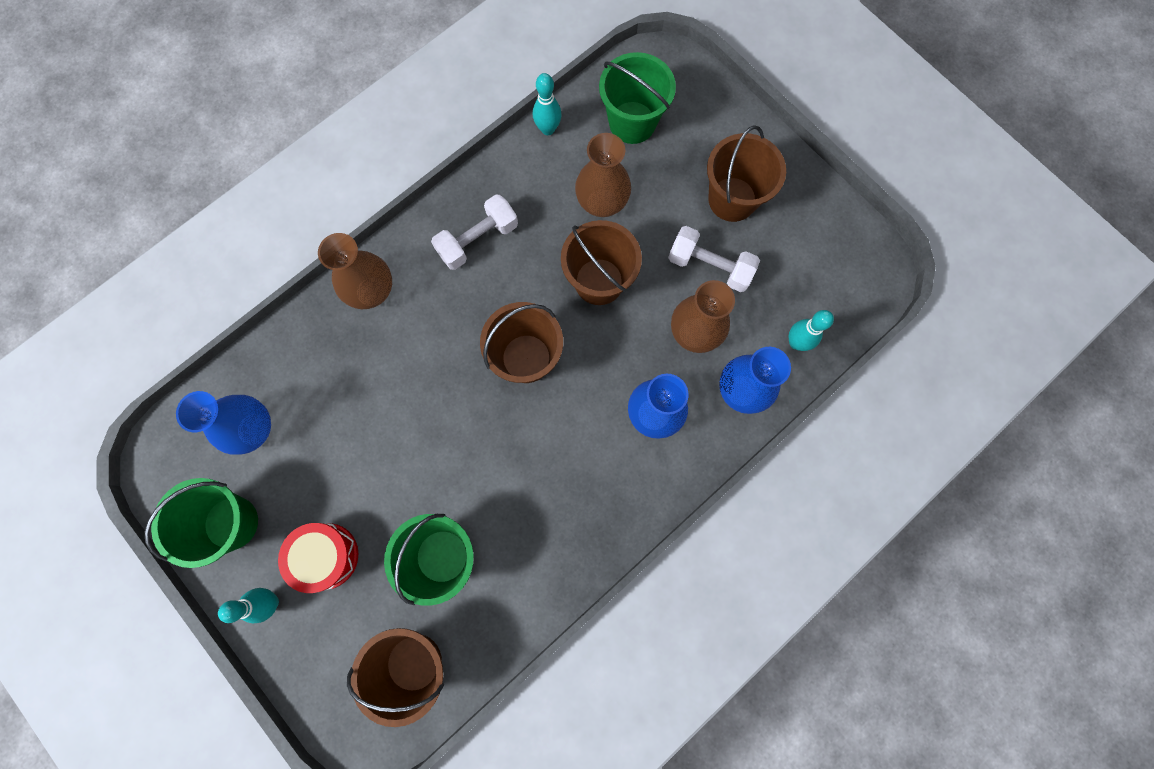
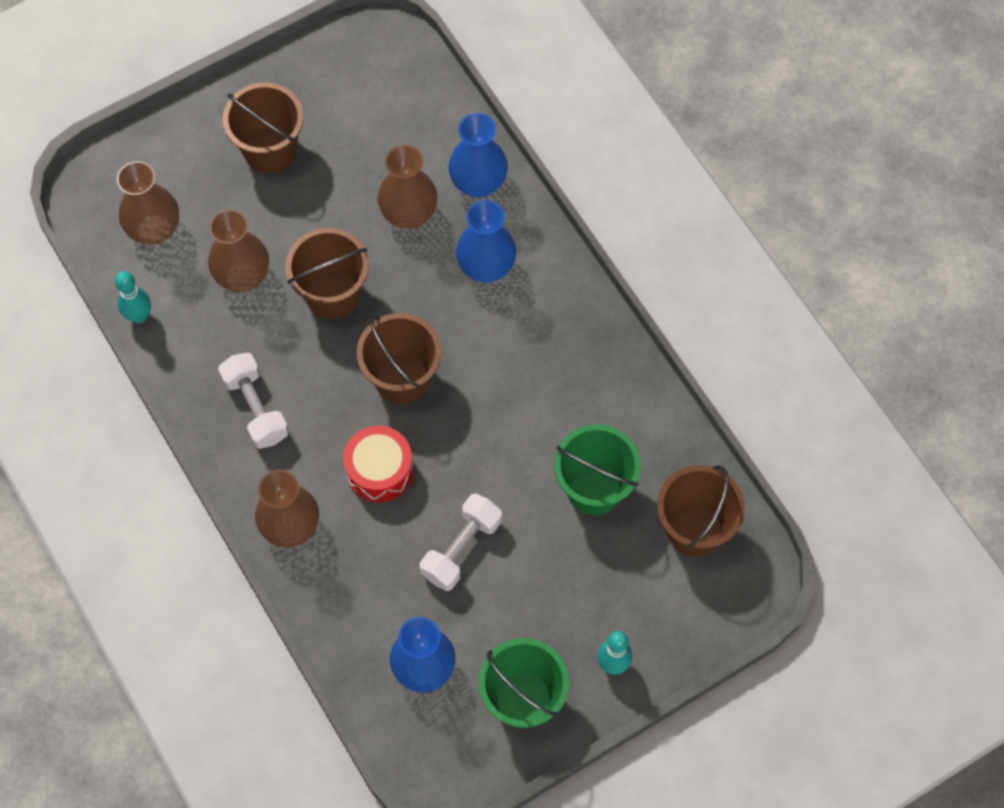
camera: 80 degrees left, 10 degrees down
red drum [278,523,358,593] -> red drum moved to [343,426,413,502]
green bucket [599,52,676,144] -> brown vase [117,161,179,245]
white dumbbell [668,226,760,292] -> white dumbbell moved to [420,493,502,591]
turquoise bowling pin [789,310,834,351] -> none

